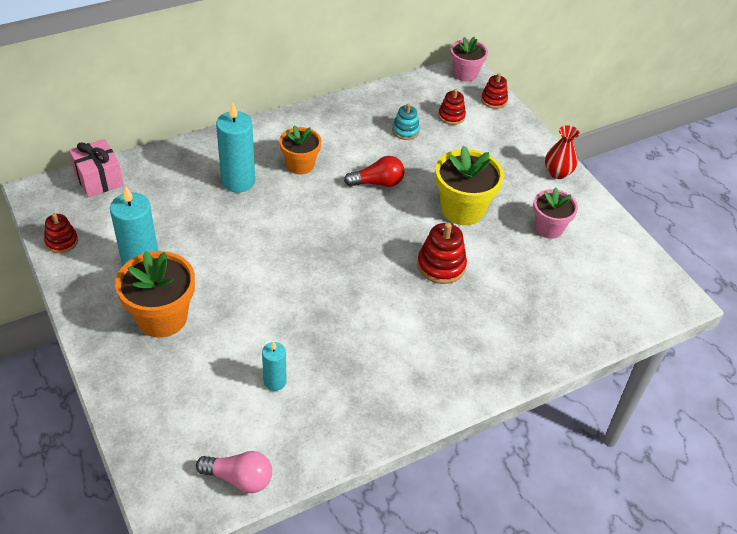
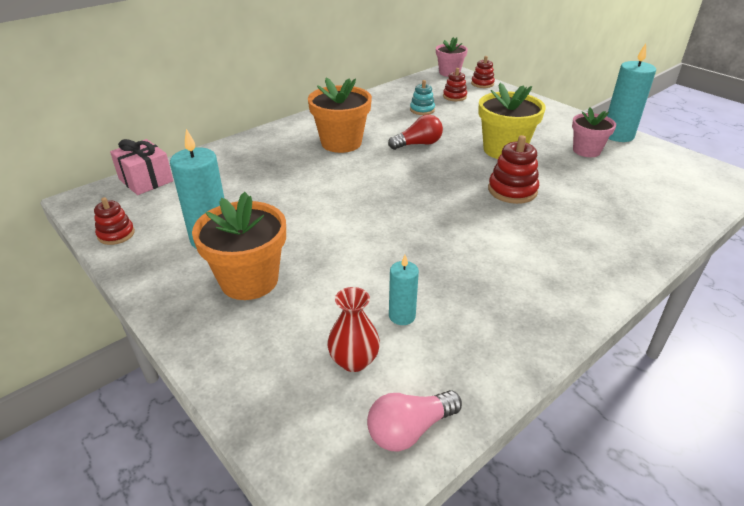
camera: 10 degrees left, 10 degrees down
pink light bulb [196,451,272,493] -> pink light bulb turned 150 degrees clockwise [367,390,462,451]
turquoise candle [216,103,255,193] -> turquoise candle moved to [607,44,656,142]
orange flower pot [279,125,321,175] -> orange flower pot [308,77,372,153], size x1.55
red vase [545,125,580,179] -> red vase moved to [327,287,380,372]

